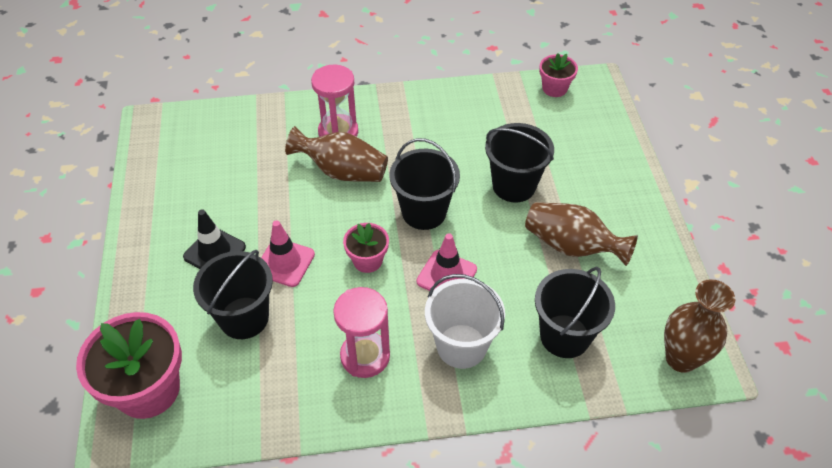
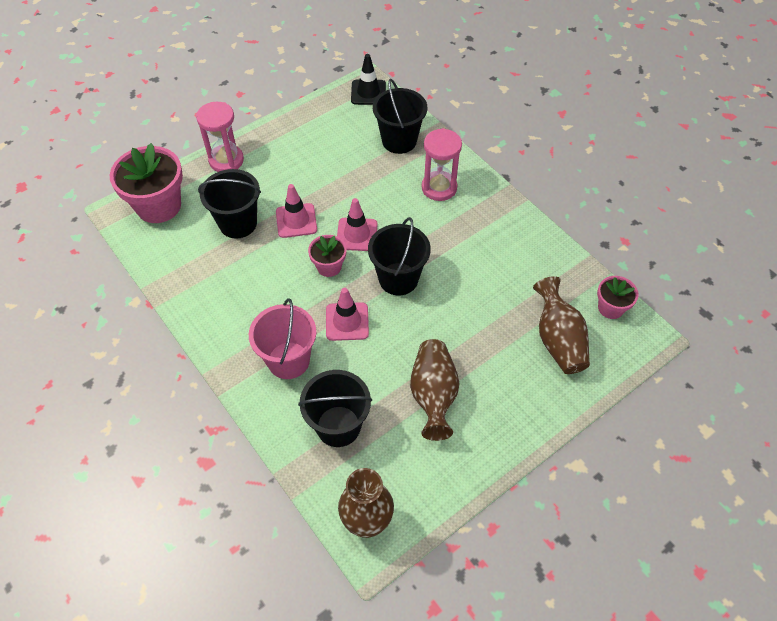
camera: 60 degrees right, 5 degrees up
black traffic cone [183,209,246,269] -> black traffic cone moved to [351,54,386,105]
brown vase [285,126,388,182] -> brown vase moved to [533,276,590,374]
pink hourglass [333,287,390,378] -> pink hourglass moved to [196,102,244,172]
white bucket [425,274,505,369] -> pink bucket [249,298,316,379]
black bucket [485,123,554,203] -> black bucket moved to [373,79,427,154]
none -> pink traffic cone [337,198,378,251]

